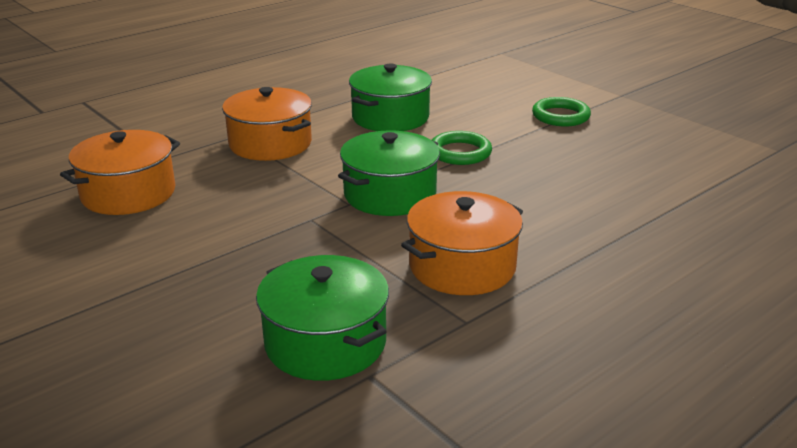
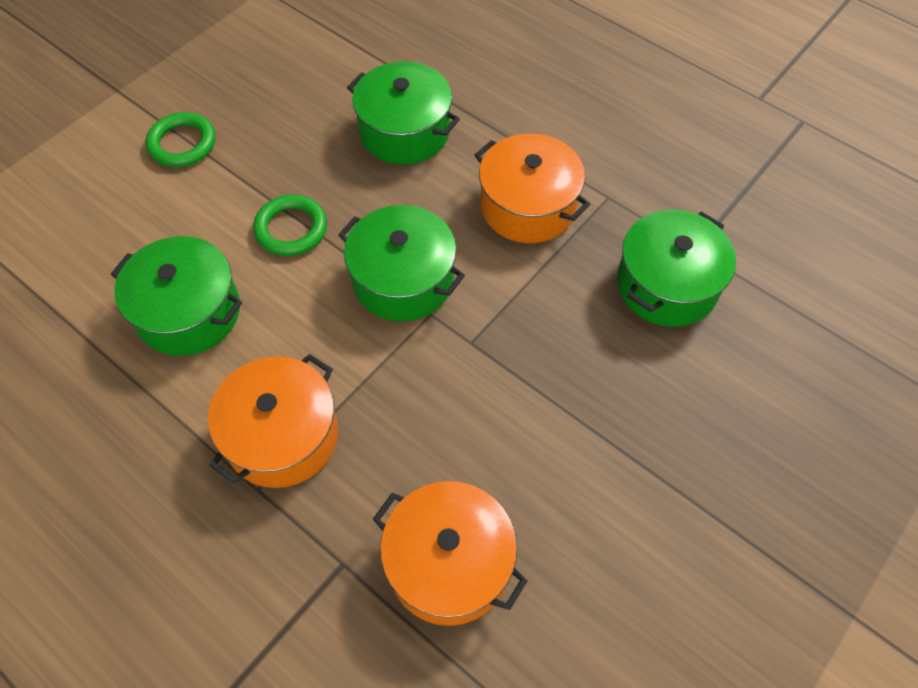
camera: 100 degrees left, 30 degrees up
none -> green pot [347,61,460,165]

